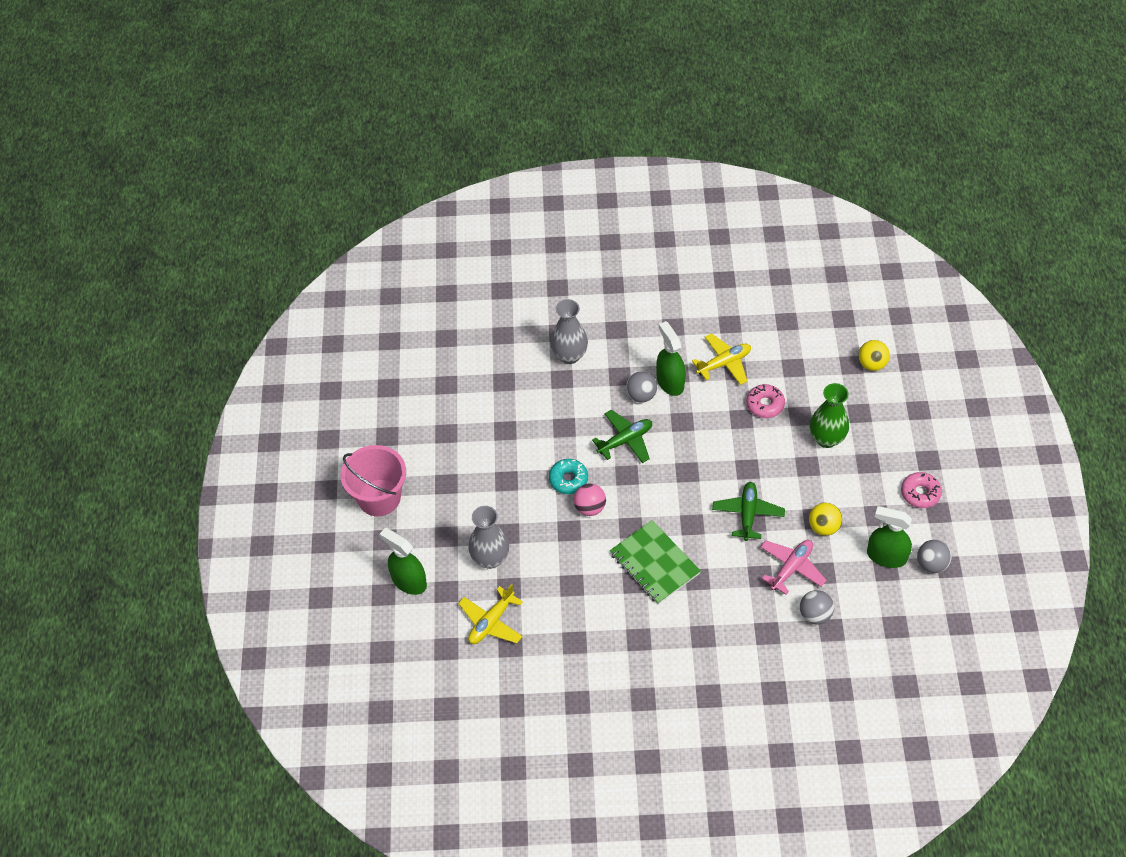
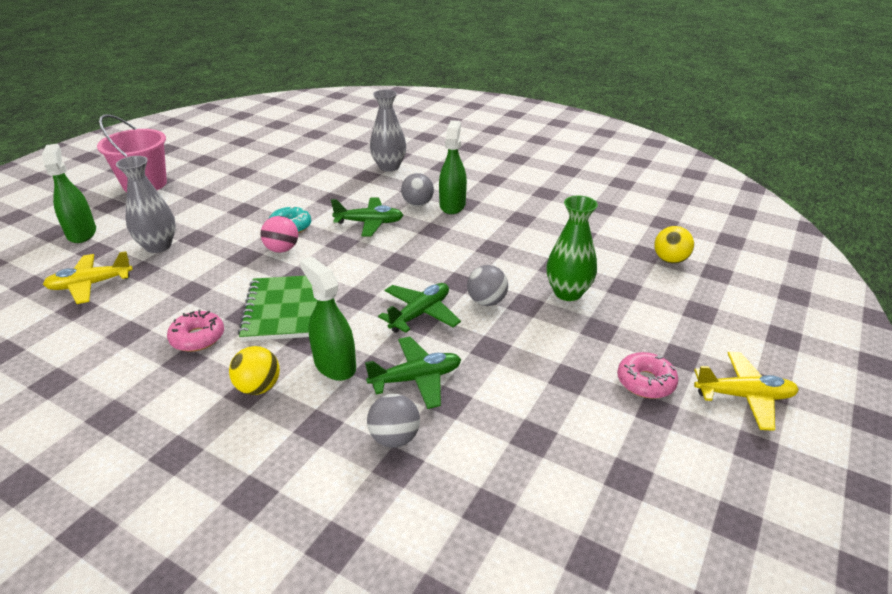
camera: 30 degrees right, 20 degrees down
yellow plane [692,333,751,385] -> yellow plane moved to [694,352,799,431]
pink donut [746,384,785,418] -> pink donut moved to [167,310,224,352]
pink plane [760,540,827,595] -> green plane [365,336,461,409]
yellow ball [809,503,842,536] -> yellow ball moved to [229,346,280,395]
green spray bottle [867,506,912,568] -> green spray bottle moved to [300,256,356,381]
grey ball [917,540,952,573] -> grey ball moved to [467,265,508,306]

